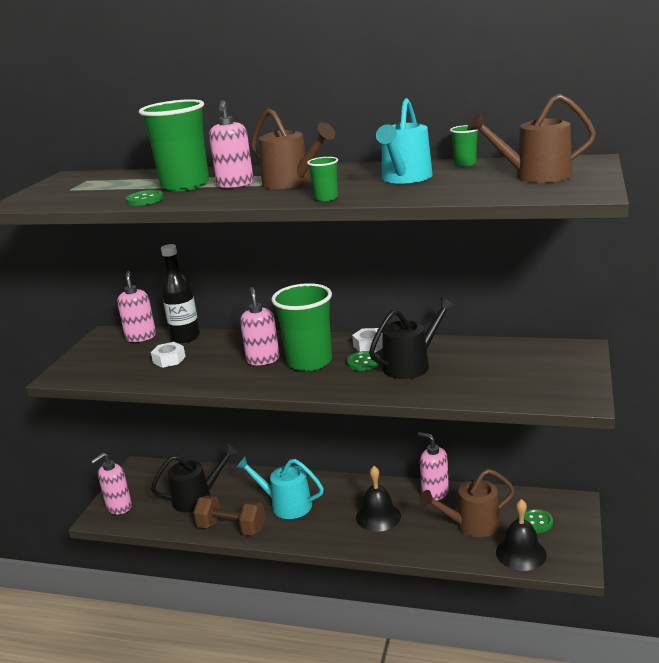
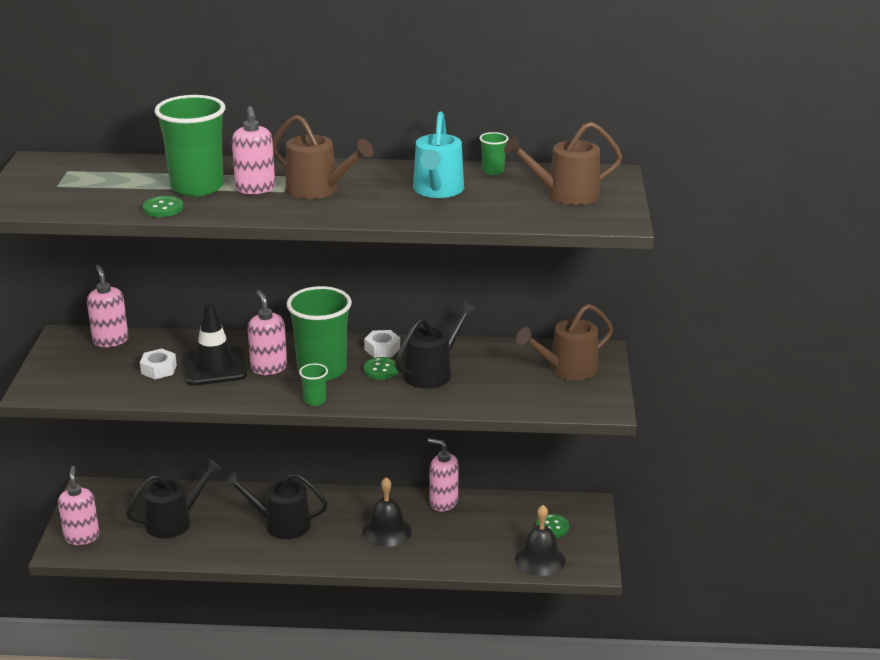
camera: 15 degrees left, 5 degrees up
pink soap dispenser [91,453,132,514] -> pink soap dispenser turned 135 degrees clockwise [58,466,100,545]
black bottle [161,244,200,343] -> none
brown dumbbell [193,495,265,535] -> none
turquoise watering can [236,457,324,519] -> black watering can [224,472,328,539]
green cup [307,157,338,201] -> green cup moved to [299,363,328,406]
brown watering can [420,469,515,537] -> brown watering can moved to [516,304,613,380]
none -> black traffic cone [183,302,247,386]

